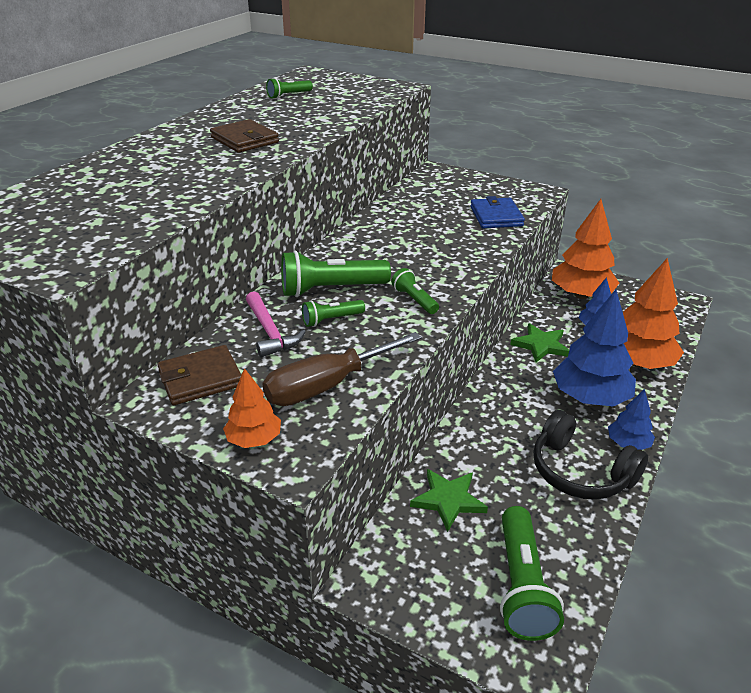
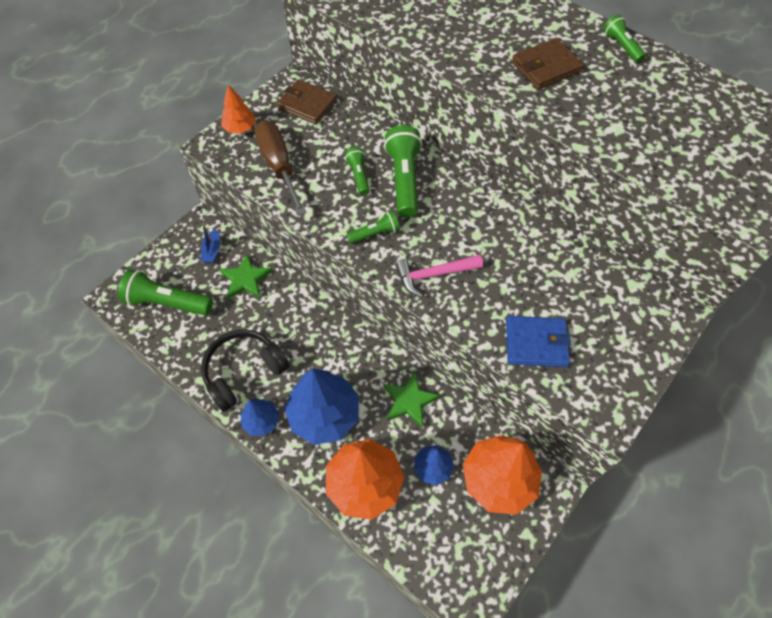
camera: 100 degrees right, 25 degrees up
brown wallet [158,345,241,405] -> brown wallet turned 45 degrees counterclockwise [277,79,337,124]
pink hammer [246,291,306,358] -> pink hammer moved to [395,255,483,297]
green flashlight [266,78,313,99] -> green flashlight moved to [603,15,646,63]
none -> blue boat [201,223,220,263]

